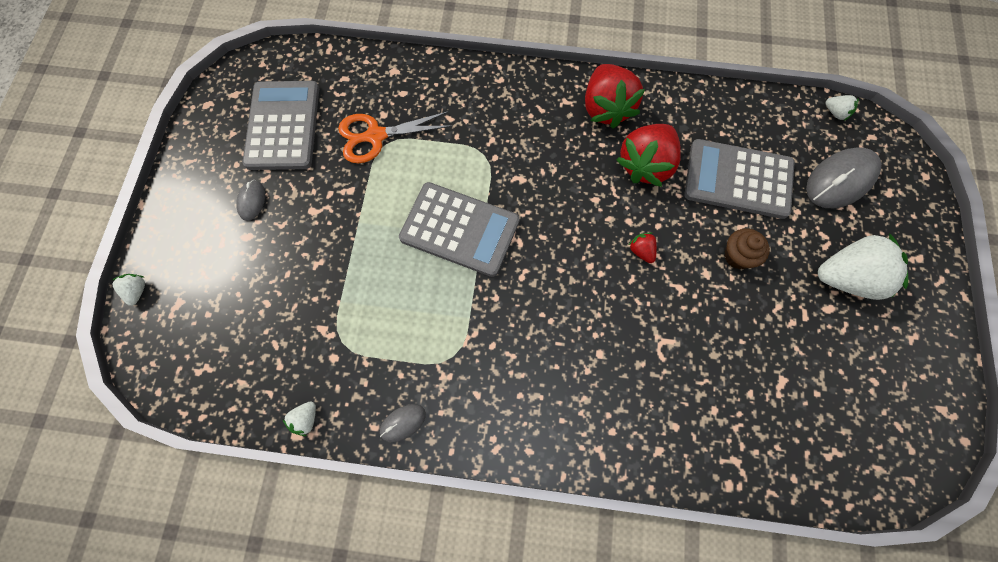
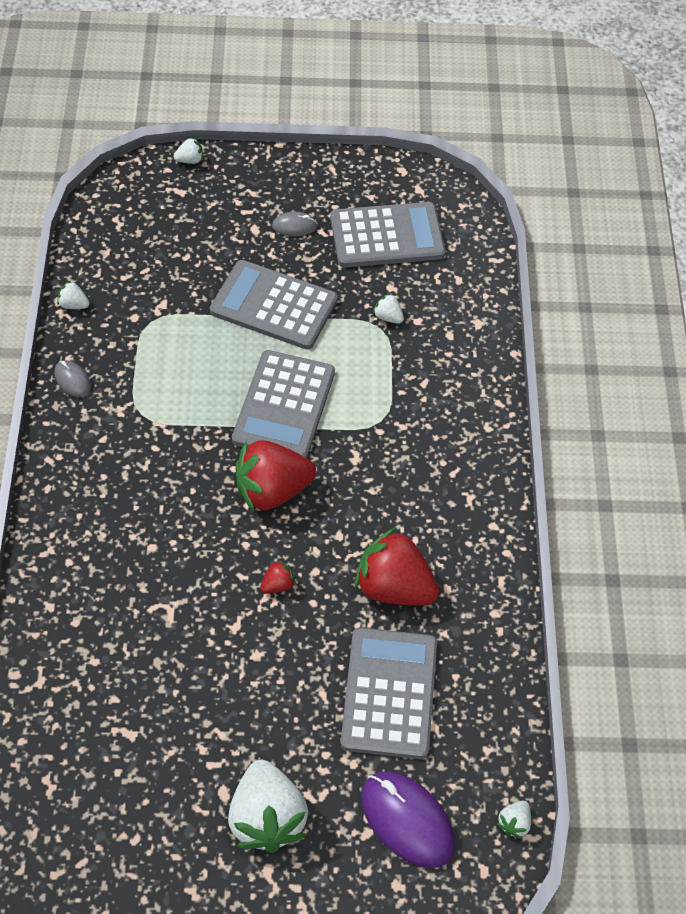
camera: 80 degrees right, 15 degrees down
orange scissors [338,111,452,163] -> white strawberry [373,293,404,324]
red strawberry [585,64,645,128] -> red strawberry moved to [236,440,316,512]
brown cupcake [724,229,770,269] -> none
grey mouse [806,147,881,208] -> purple mouse [361,771,455,868]
none -> grey calculator [210,260,338,349]

